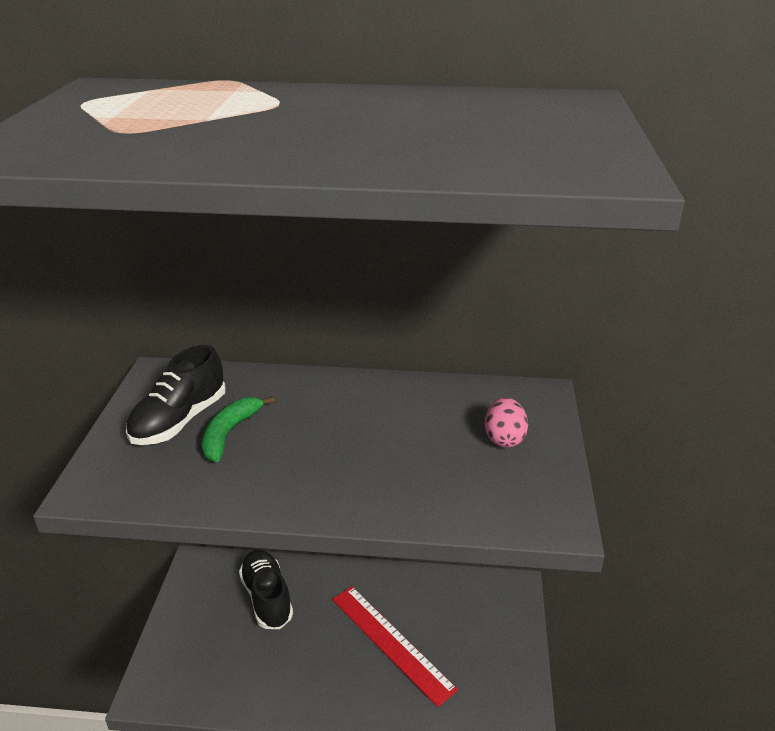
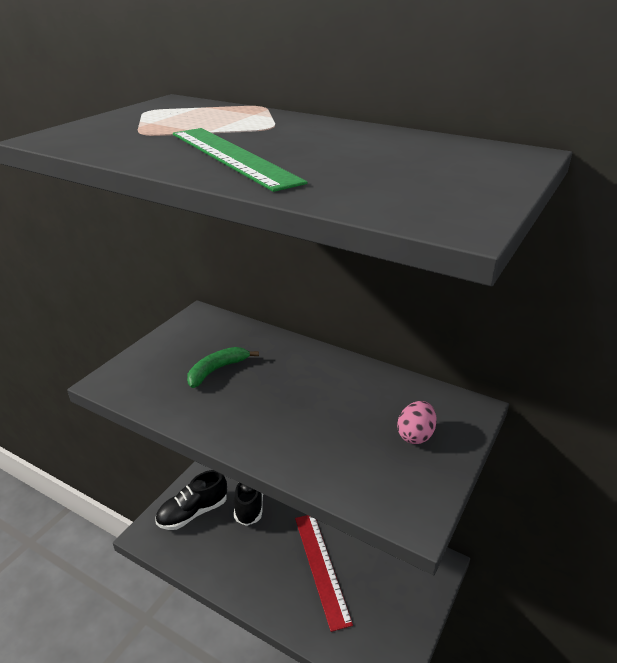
camera: 25 degrees right, 0 degrees up
black shoe [126,345,226,445] -> black shoe moved to [155,470,227,530]
none -> green ruler [173,128,307,192]

